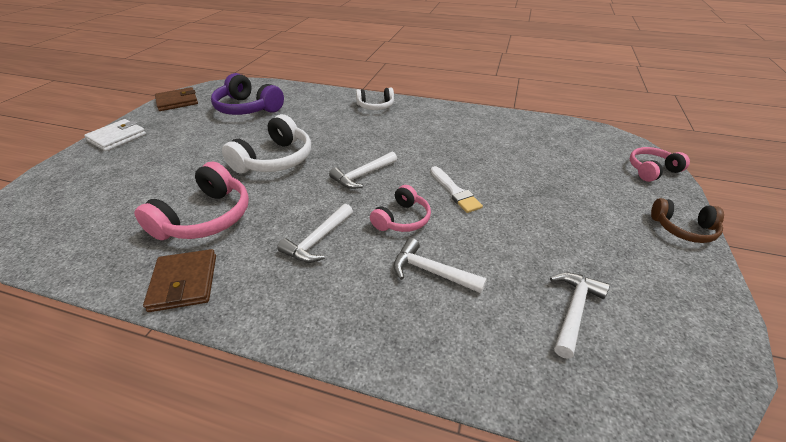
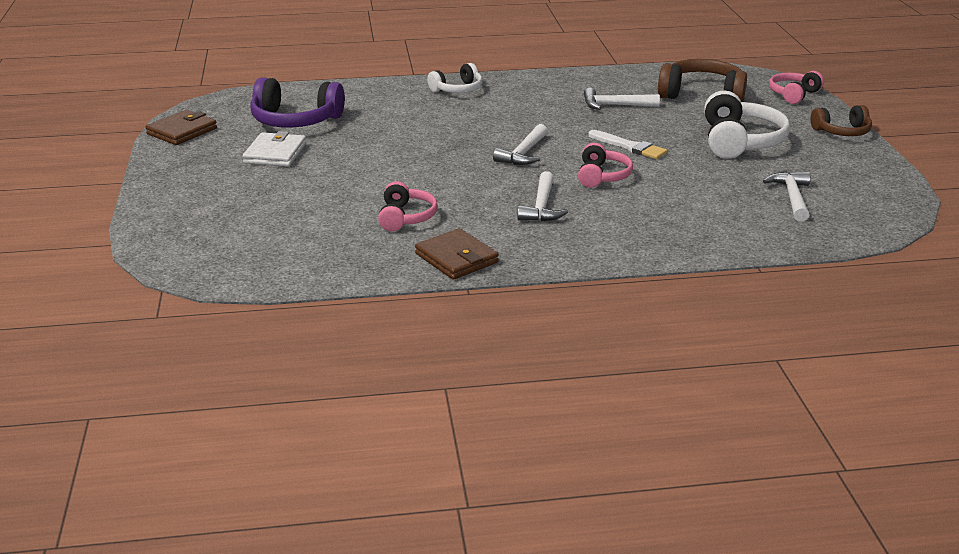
camera: 25 degrees left, 10 degrees down
white wallet [84,119,146,151] -> white wallet moved to [243,131,306,167]
pink headphones [134,162,249,240] -> pink headphones [378,181,438,231], size x0.61
white headphones [222,114,311,174] -> white headphones moved to [704,91,790,159]
white hammer [393,238,487,293] -> white hammer moved to [584,88,660,110]
none -> brown headphones [658,59,747,102]

